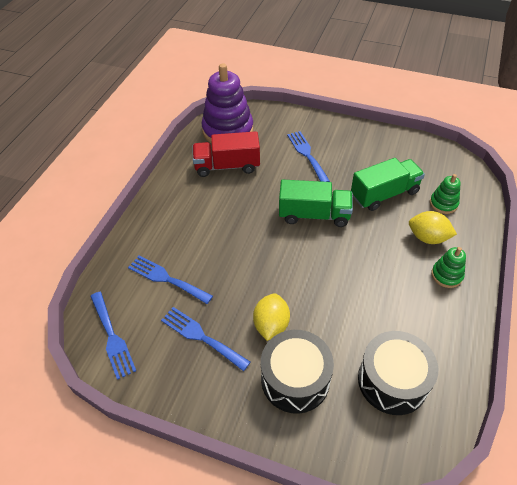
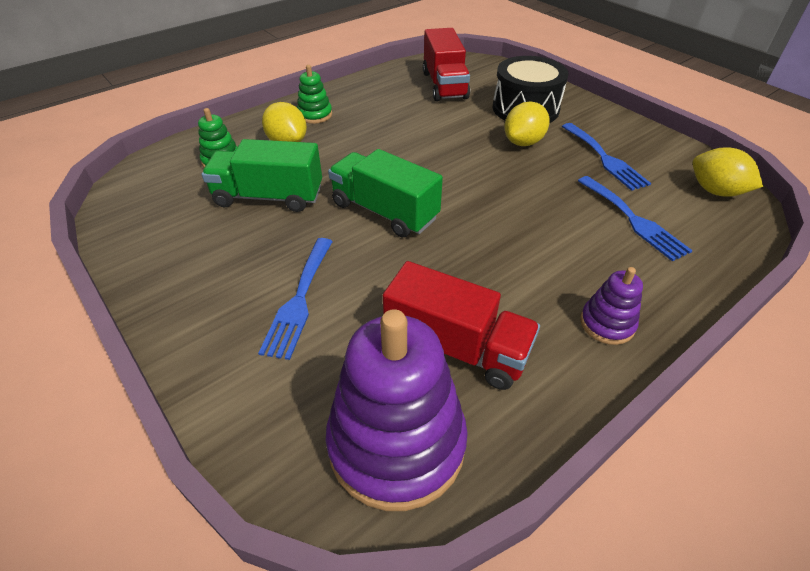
camera: 150 degrees left, 5 degrees down
blue fork [90,292,136,380] -> yellow lemon [692,147,763,197]
black drum [358,331,438,415] -> red truck [423,28,470,102]
none -> purple stacking toy [580,267,643,345]

